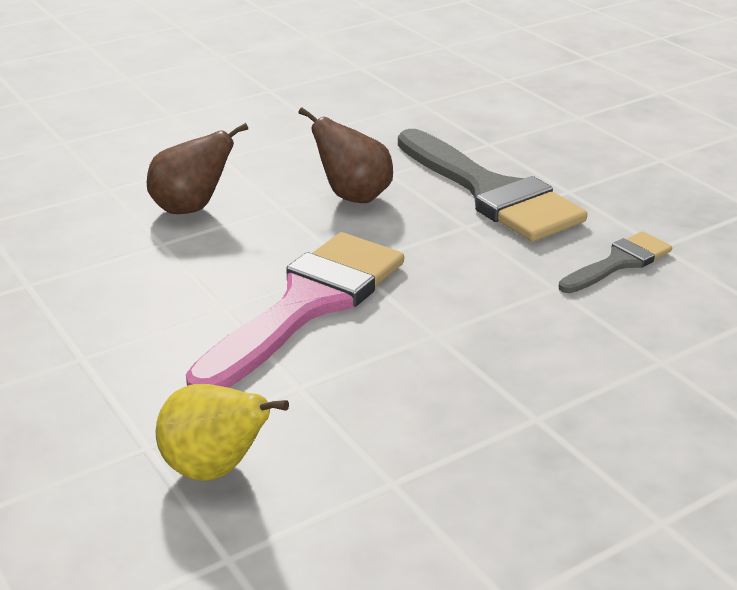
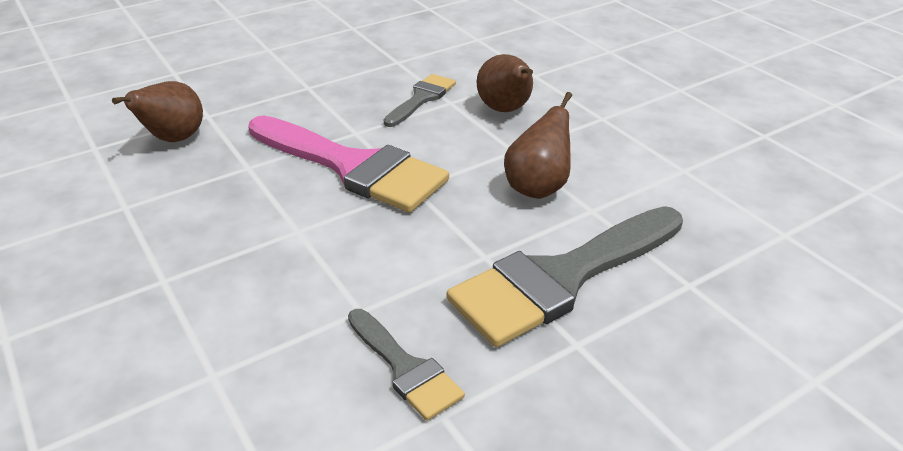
camera: 90 degrees right, 5 degrees up
yellow pear [156,384,289,481] -> brown pear [112,81,203,142]
none -> grey brush [384,74,456,127]

